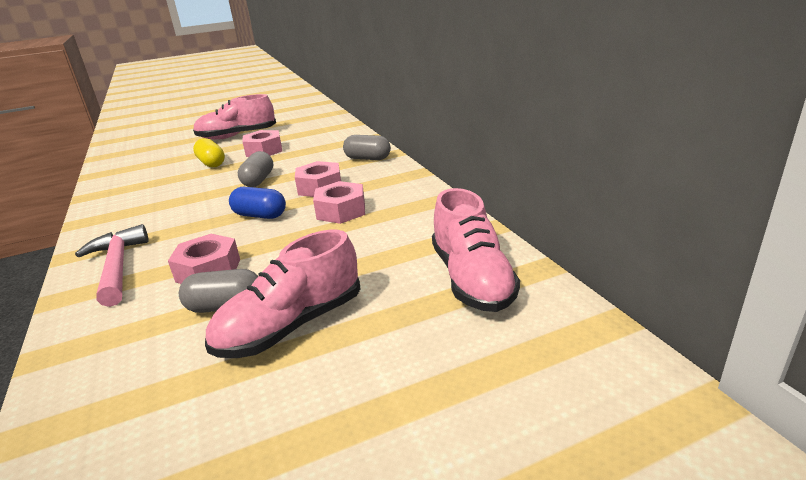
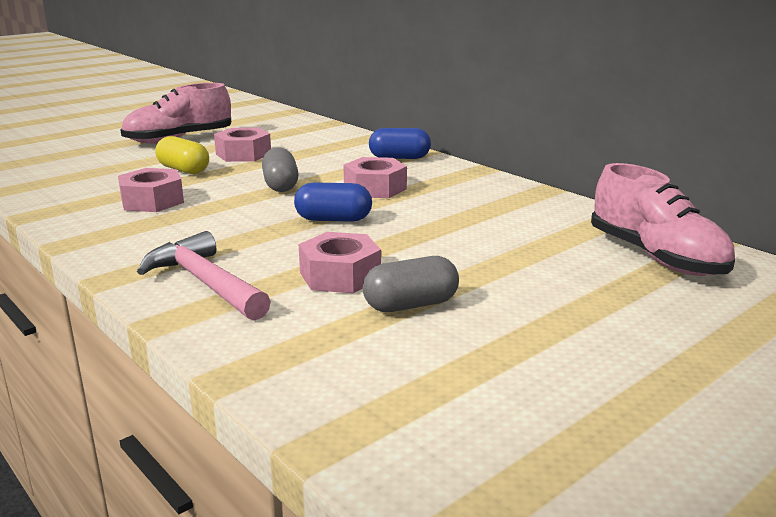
camera: 20 degrees left, 5 degrees down
pink shoe [205,230,361,358] -> none
pink nut [313,181,365,224] -> pink nut moved to [118,168,184,212]
grey capsule [343,135,391,160] -> blue capsule [369,128,431,159]

